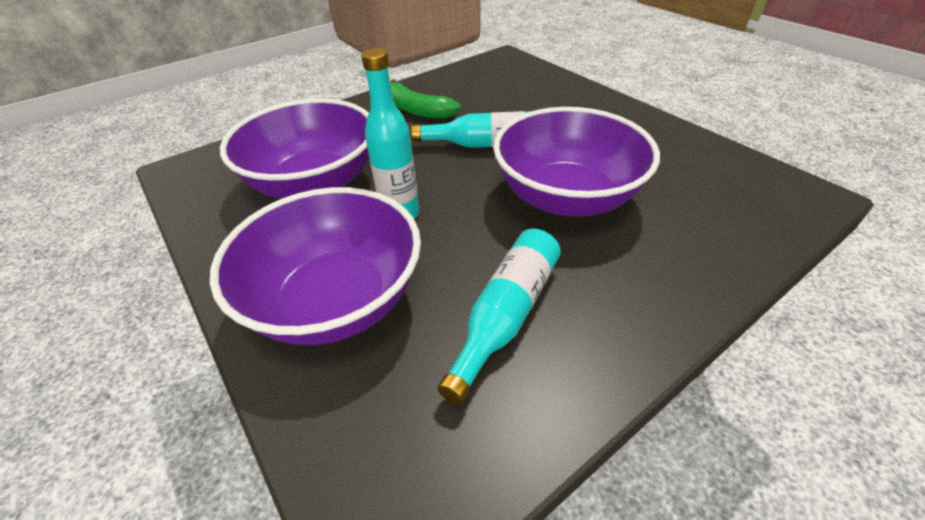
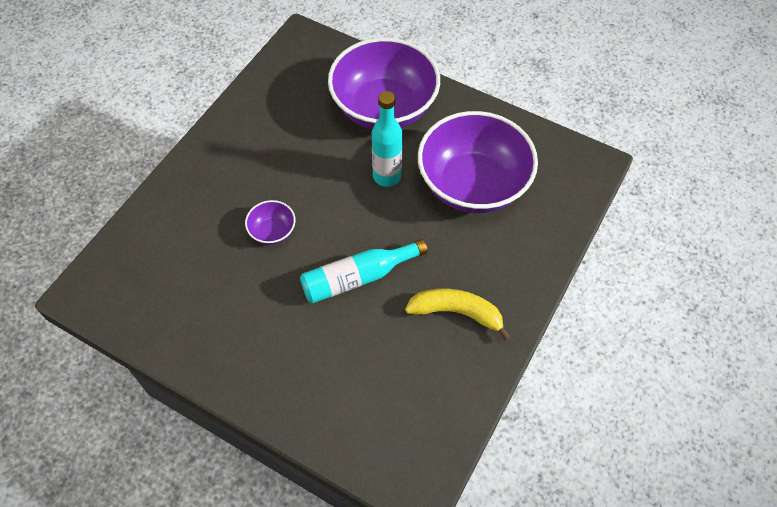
camera: 155 degrees right, 15 degrees up
green banana [390,79,461,119] -> yellow banana [405,289,511,341]
turquoise bottle [438,229,561,404] -> none
purple bowl [493,107,660,217] -> purple bowl [245,200,296,245], size x0.42

